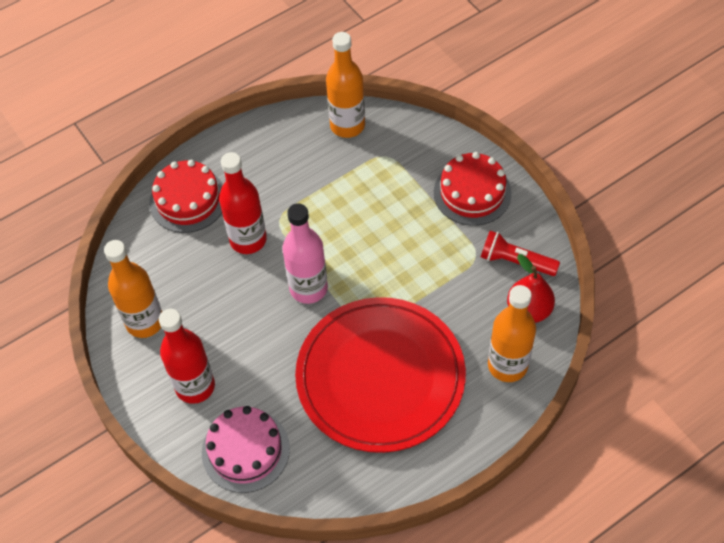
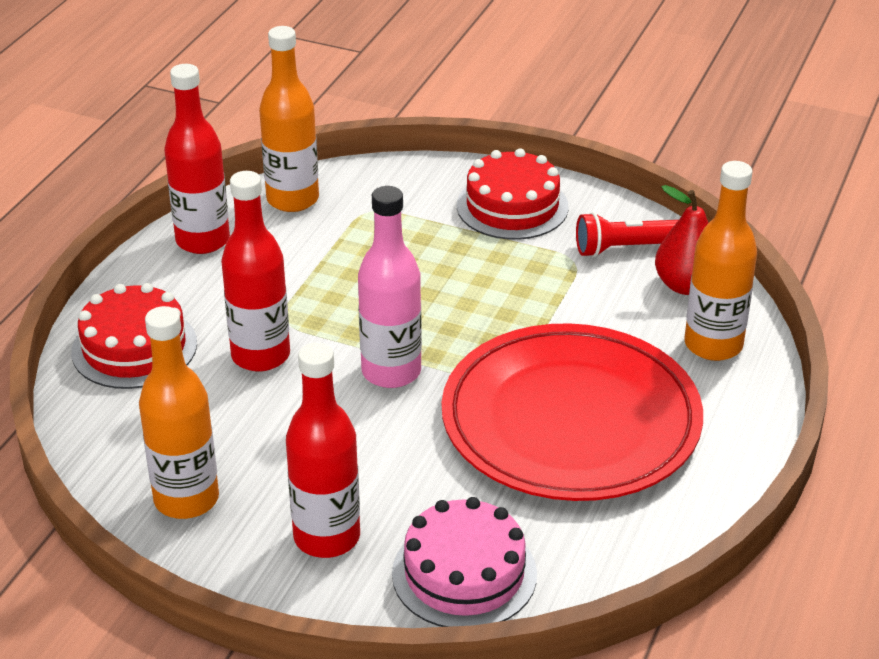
camera: 35 degrees left, 20 degrees down
none -> red bottle [164,64,230,254]

